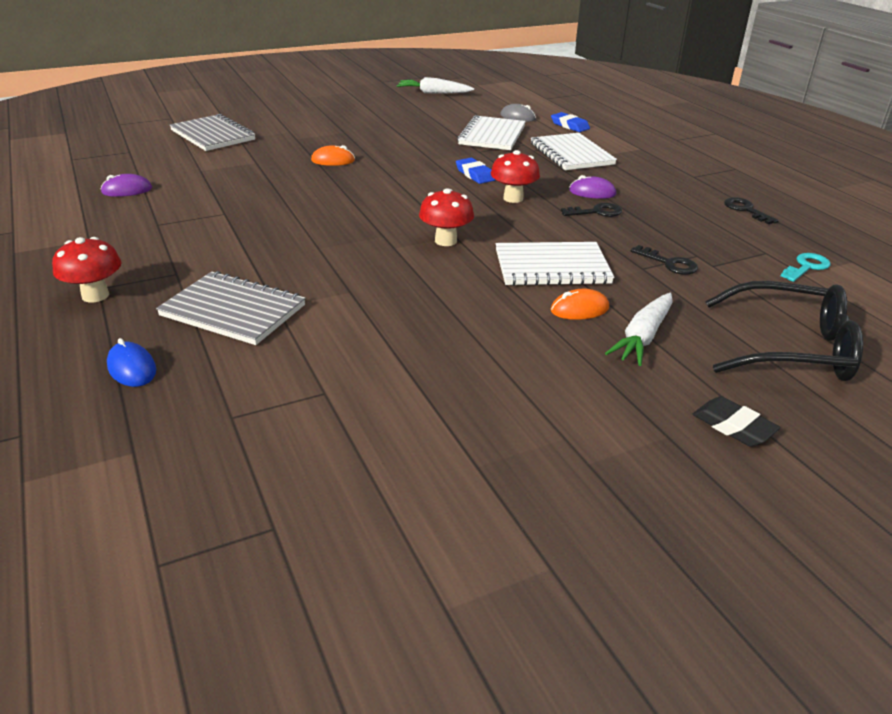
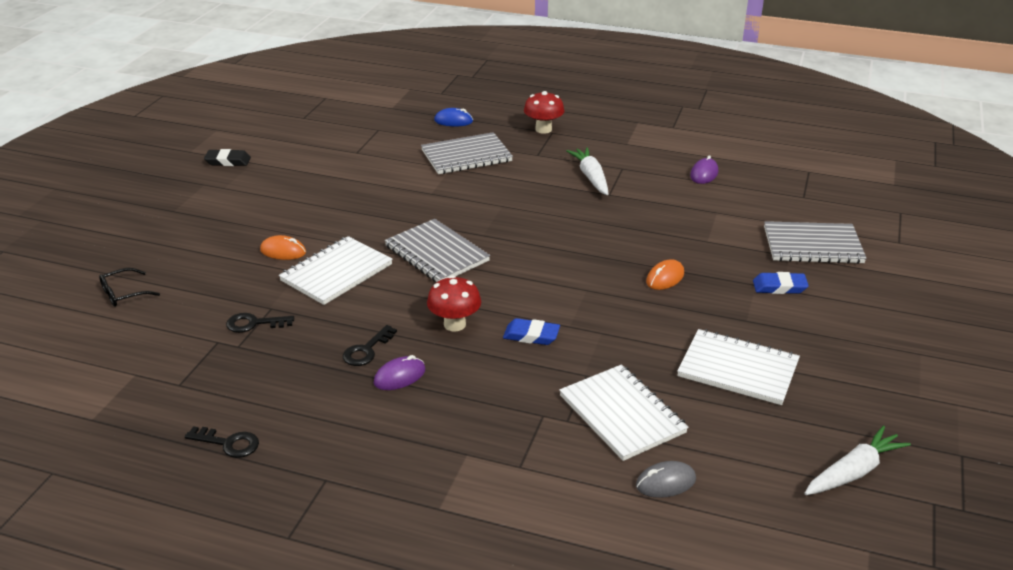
camera: 135 degrees right, 0 degrees up
red mushroom [419,188,474,246] -> grey notebook [384,219,490,282]
white notebook [531,133,617,170] -> white notebook moved to [677,329,800,405]
blue eraser [551,112,590,132] -> blue eraser moved to [753,272,809,294]
orange mouse [551,289,609,320] -> orange mouse turned 75 degrees clockwise [260,235,306,260]
white carrot [605,293,673,366] -> white carrot moved to [567,147,608,195]
black eraser [693,396,780,447] -> black eraser moved to [204,149,251,166]
black glasses [705,281,863,381] -> black glasses [99,268,160,307], size x0.47
turquoise key [781,253,831,282] -> none

